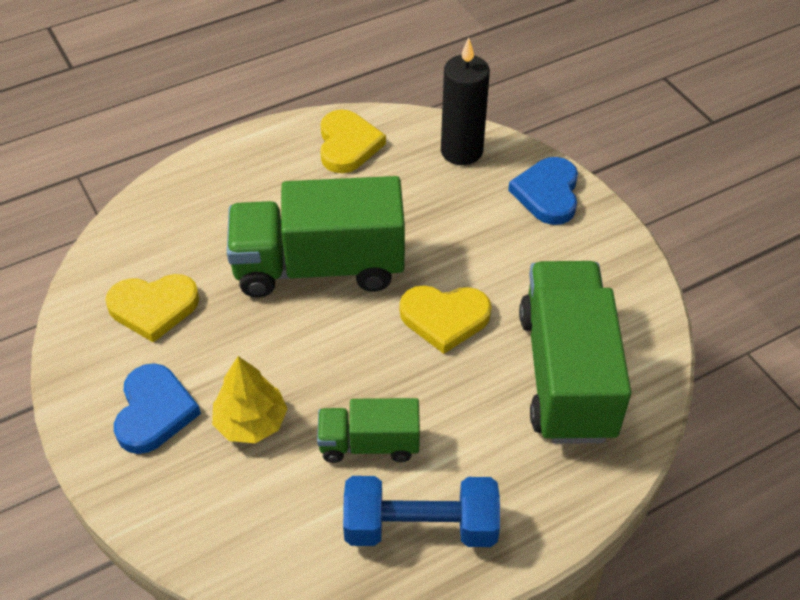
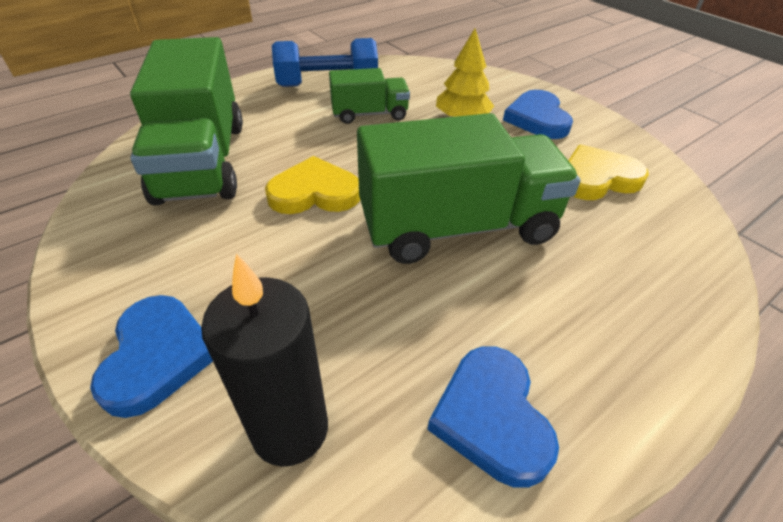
camera: 170 degrees right, 5 degrees down
yellow heart [320,110,386,173] -> blue heart [427,346,559,488]

